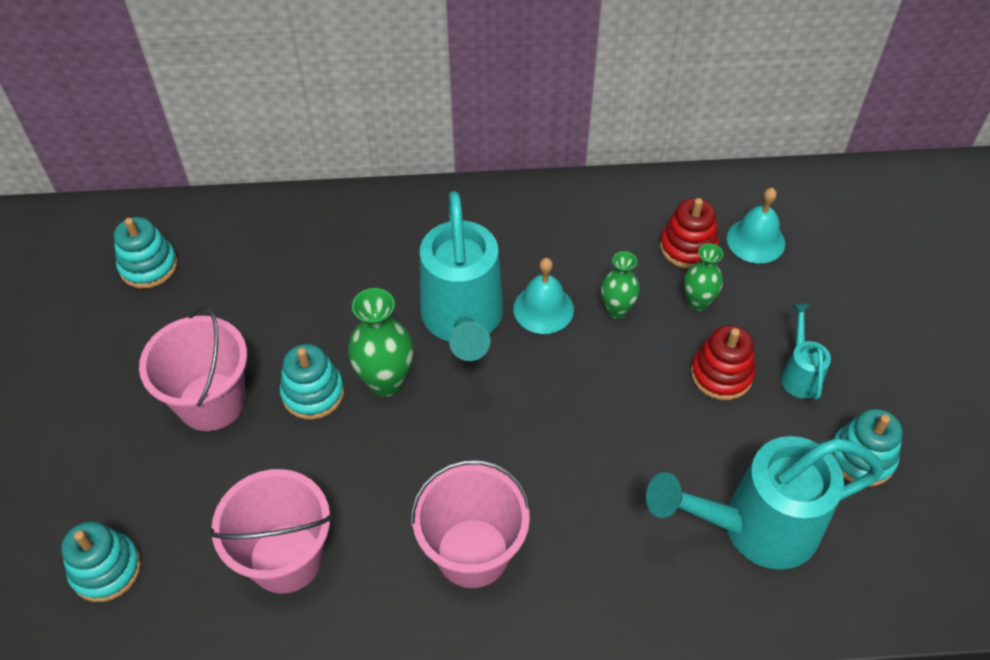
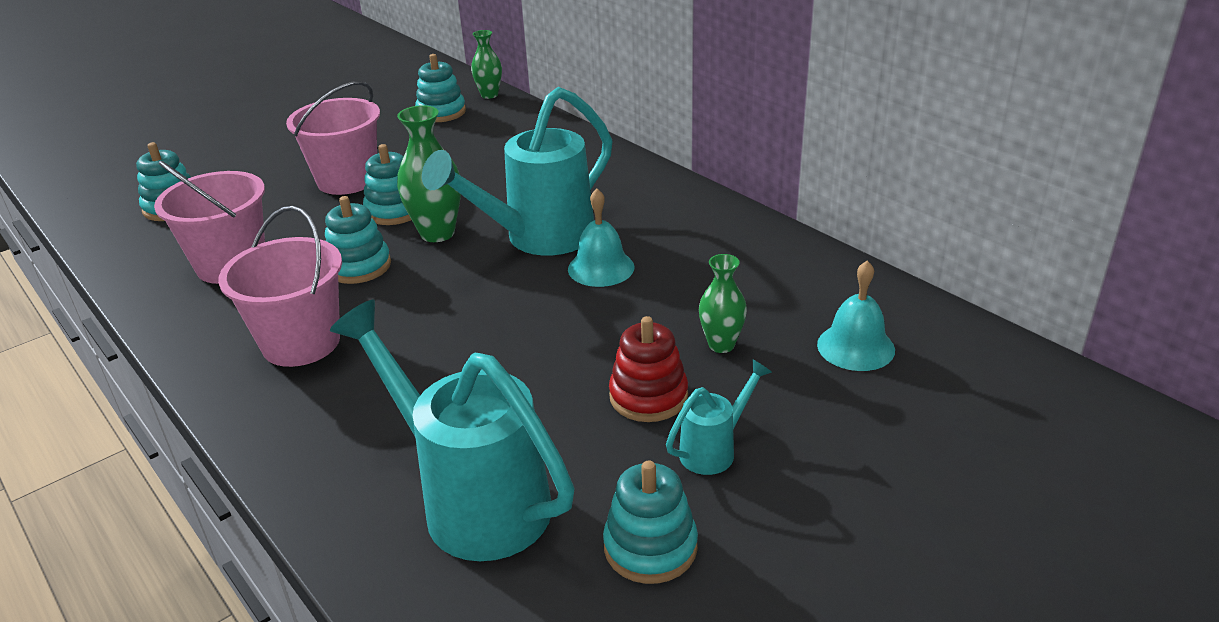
camera: 55 degrees right, 20 degrees down
green vase [601,251,640,319] -> green vase moved to [471,30,502,99]
red stacking toy [660,198,719,269] -> none
none -> turquoise stacking toy [325,196,391,284]

